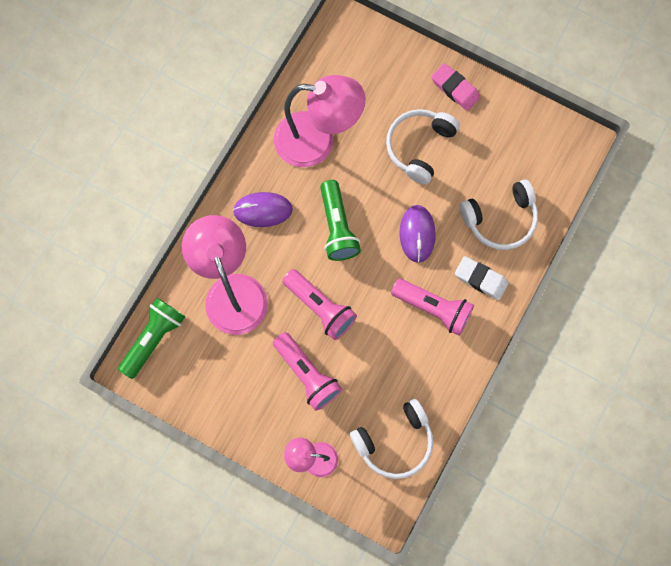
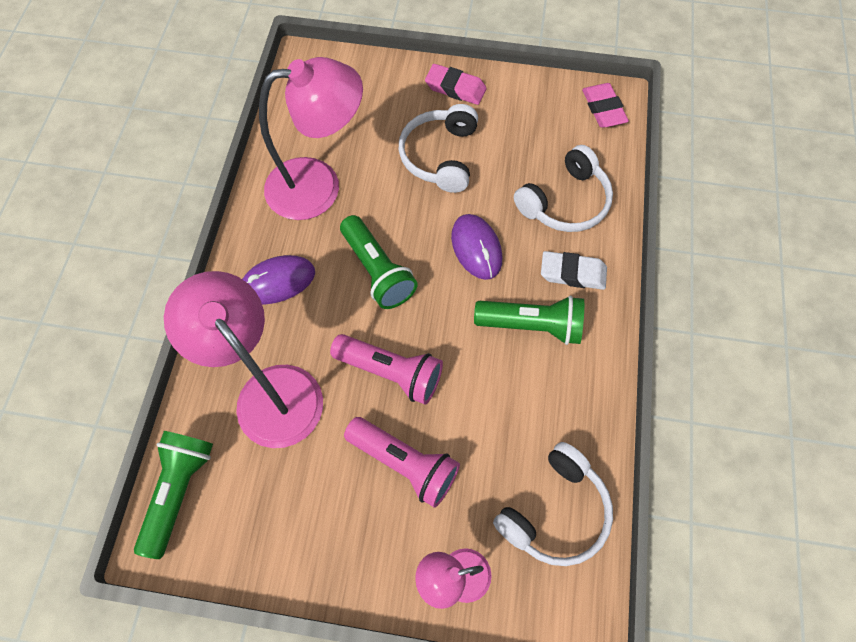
camera: 20 degrees left, 10 degrees down
pink flashlight [391,279,474,336] -> green flashlight [474,296,584,345]
none -> pink eraser [582,83,629,128]

